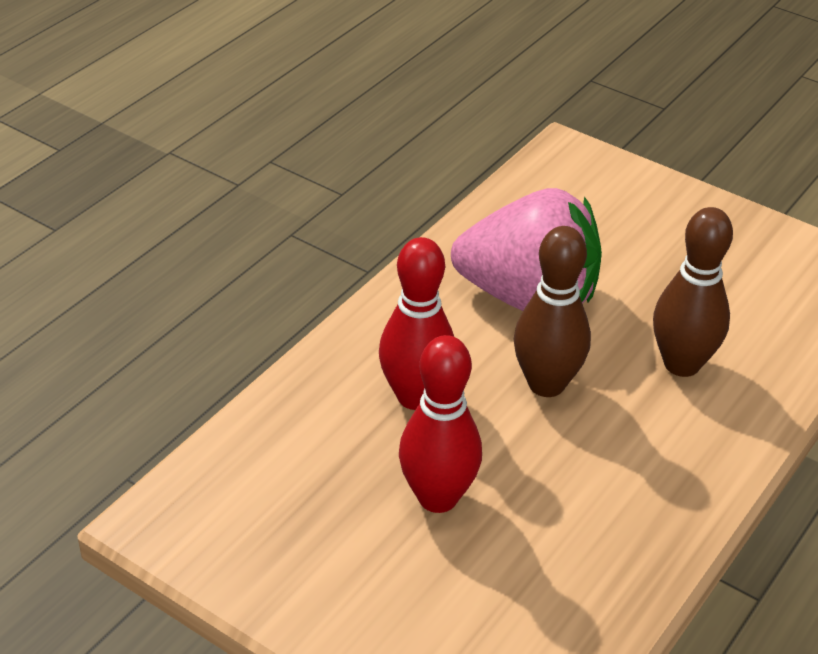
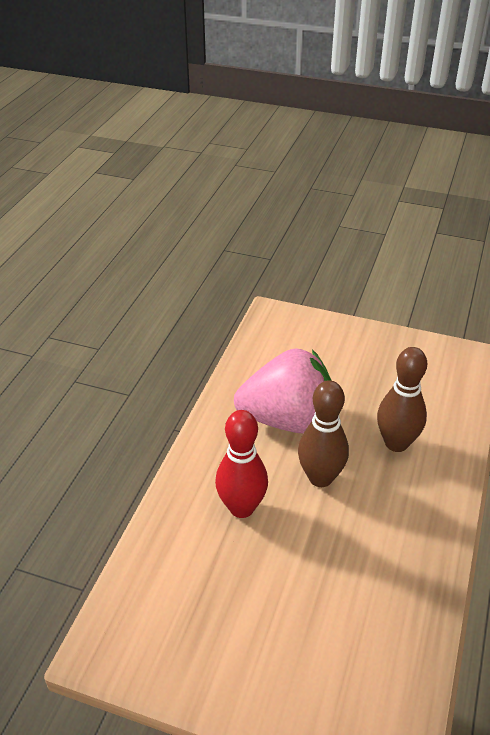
camera: 15 degrees left, 0 degrees up
red bowling pin [399,335,482,513] -> none

